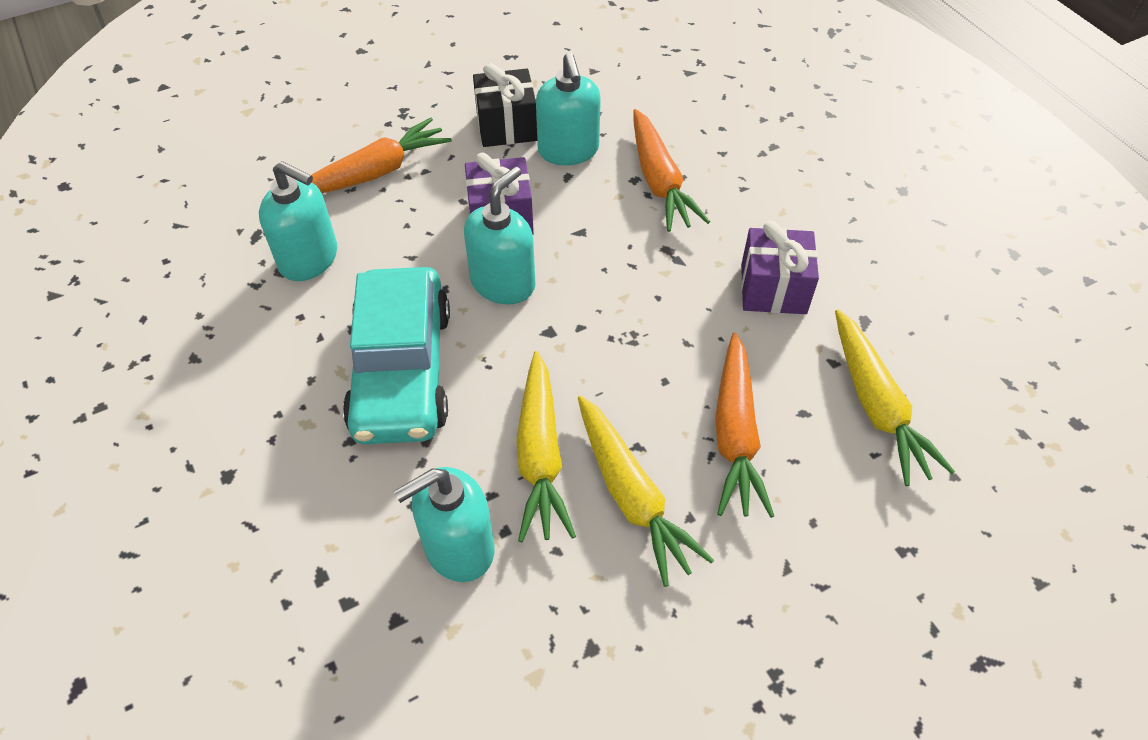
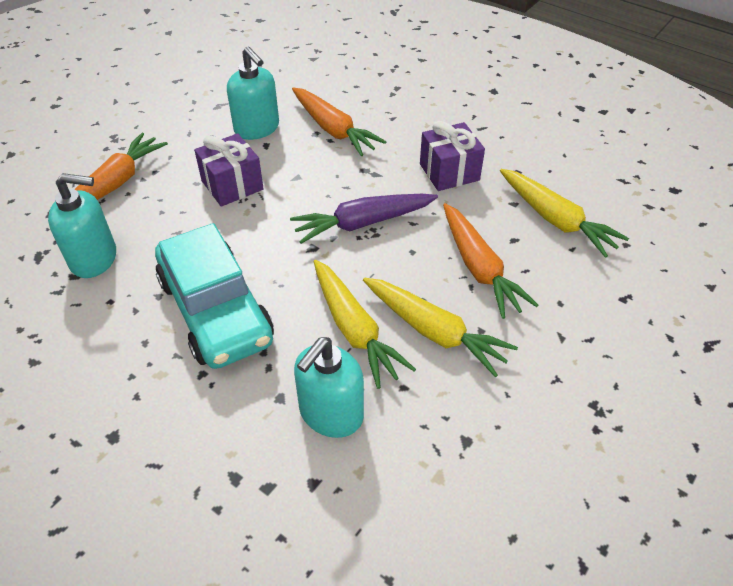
camera: 25 degrees left, 5 degrees down
turquoise soap dispenser [464,166,536,304] -> none
black gift [473,63,537,147] -> none
none -> purple carrot [290,194,438,244]

